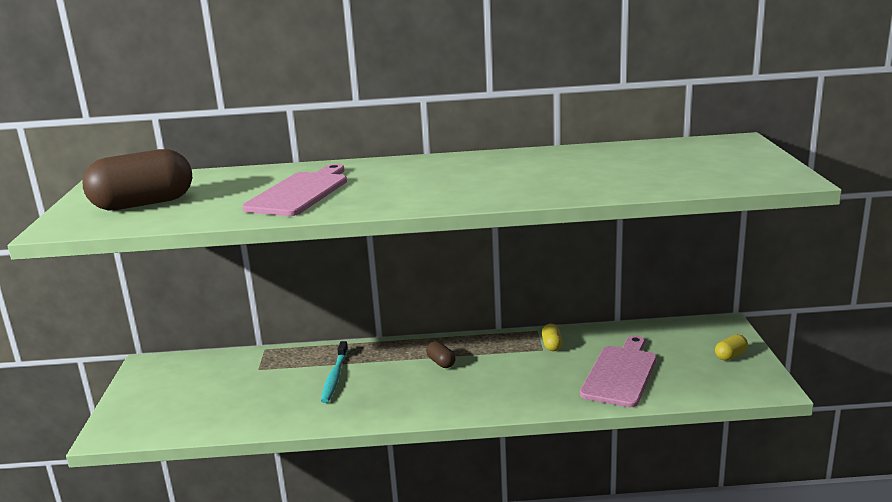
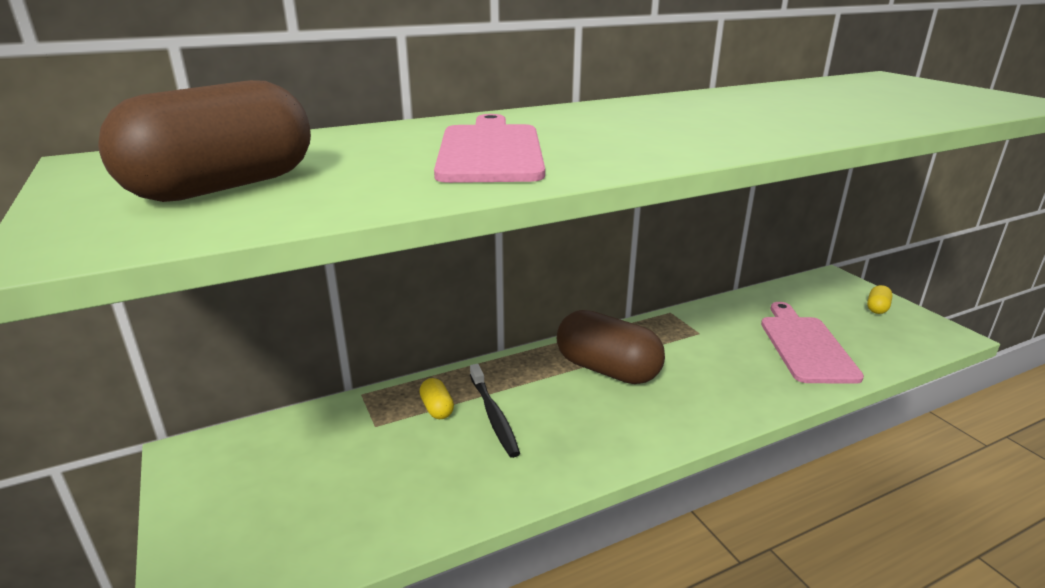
camera: 25 degrees left, 5 degrees up
turquoise toothbrush [321,341,348,403] -> black toothbrush [470,364,520,458]
brown capsule [426,341,456,368] -> brown capsule [557,310,665,384], size x2.34
yellow capsule [542,324,563,351] -> yellow capsule moved to [419,378,454,419]

